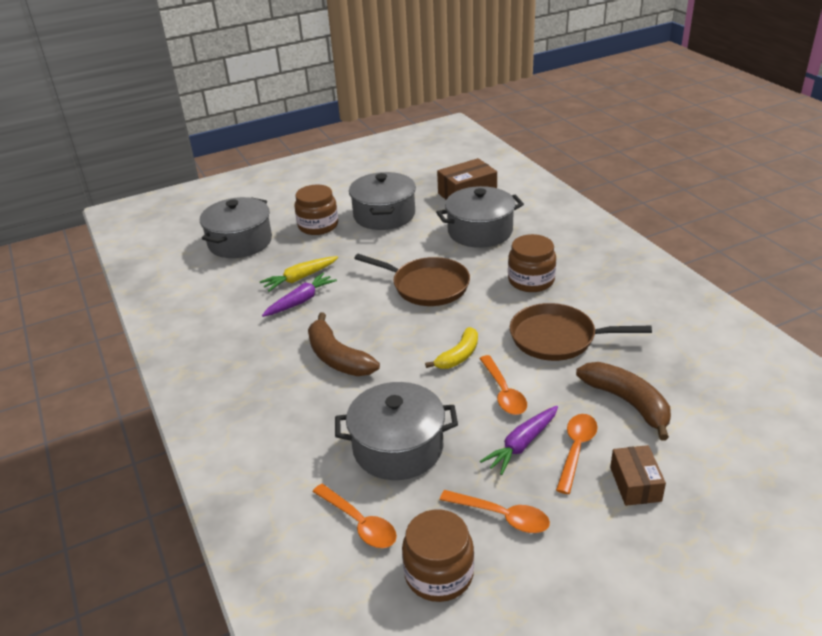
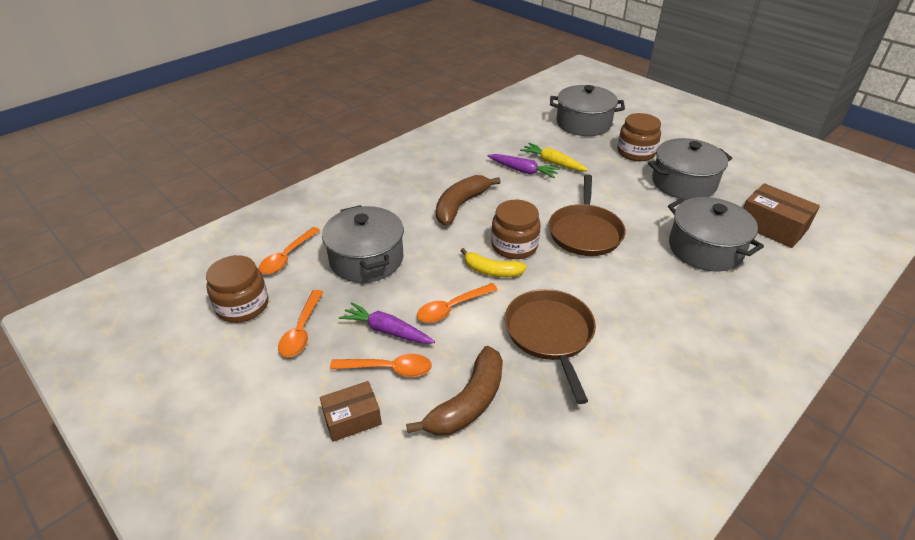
camera: 70 degrees right, 5 degrees up
brown jar [508,234,556,292] -> brown jar moved to [491,200,541,259]

